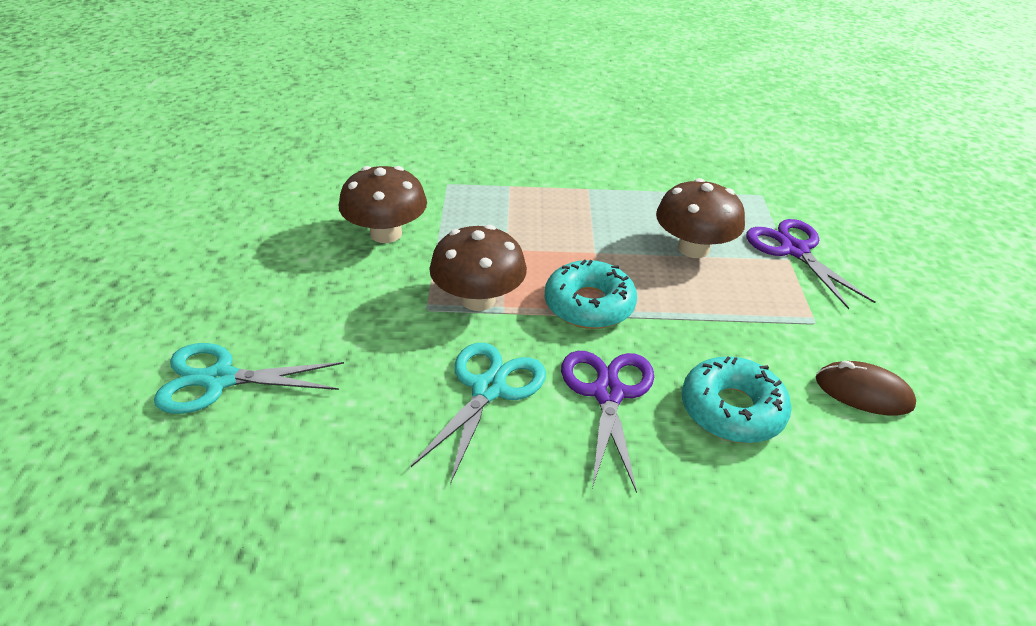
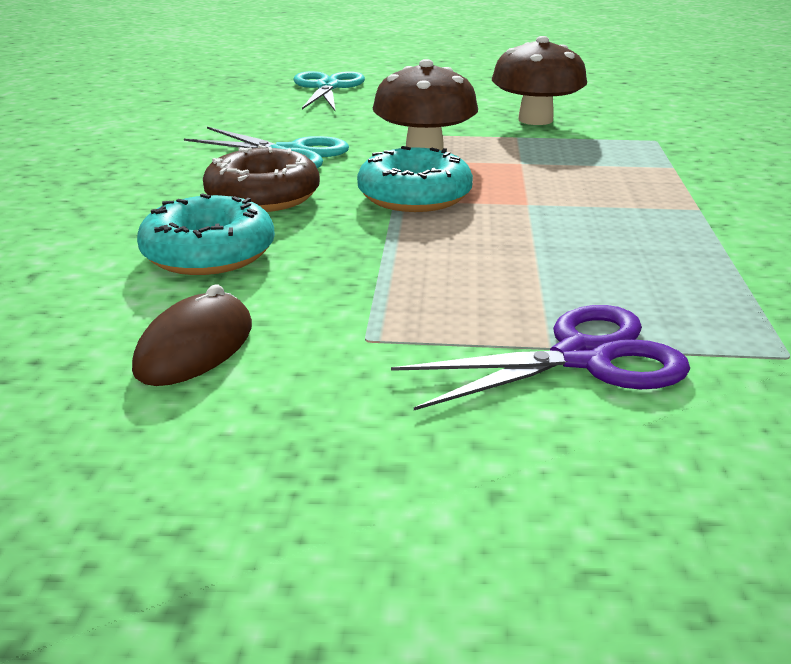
camera: 95 degrees right, 10 degrees down
purple scissors [561,351,654,493] -> brown donut [203,145,320,212]
brown mushroom [656,178,745,258] -> none

